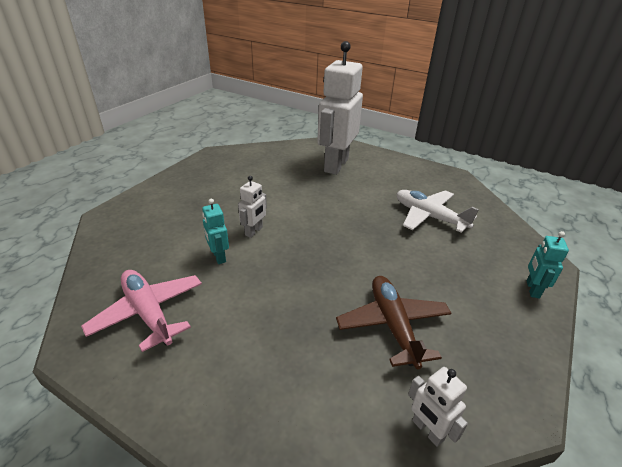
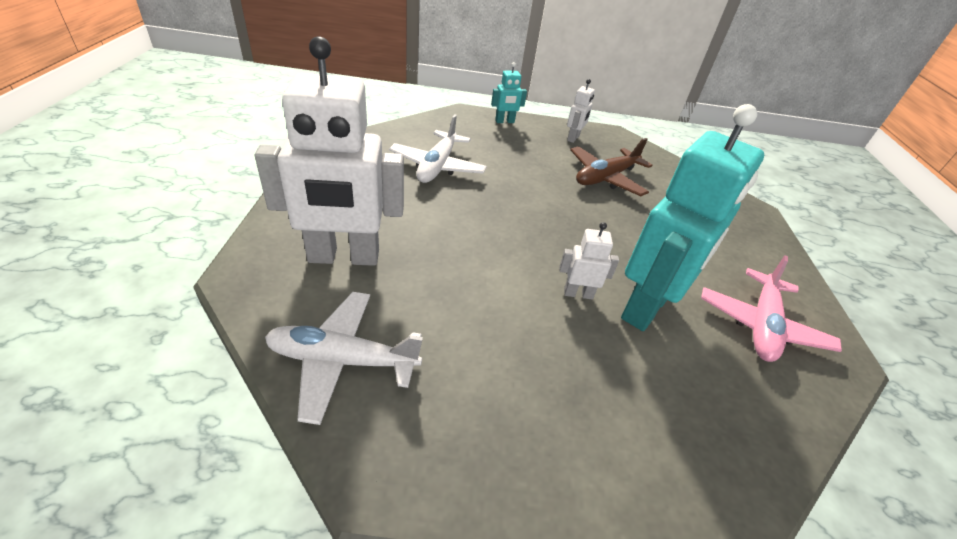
camera: 120 degrees left, 5 degrees up
turquoise robot [202,199,229,264] -> turquoise robot [621,104,764,331], size x2.32
white robot [408,367,468,447] -> white robot moved to [567,79,595,143]
none -> white plane [265,292,423,425]

